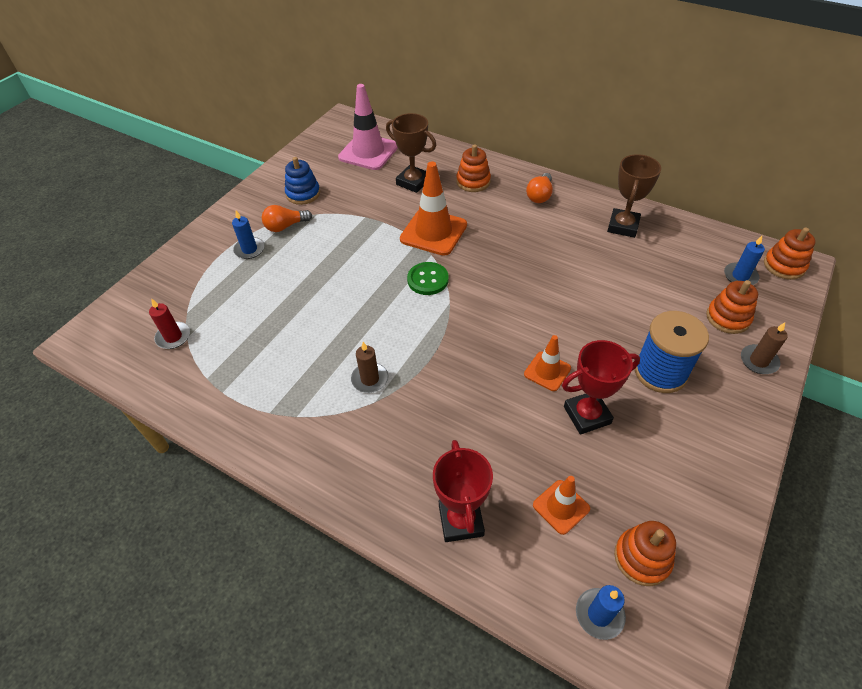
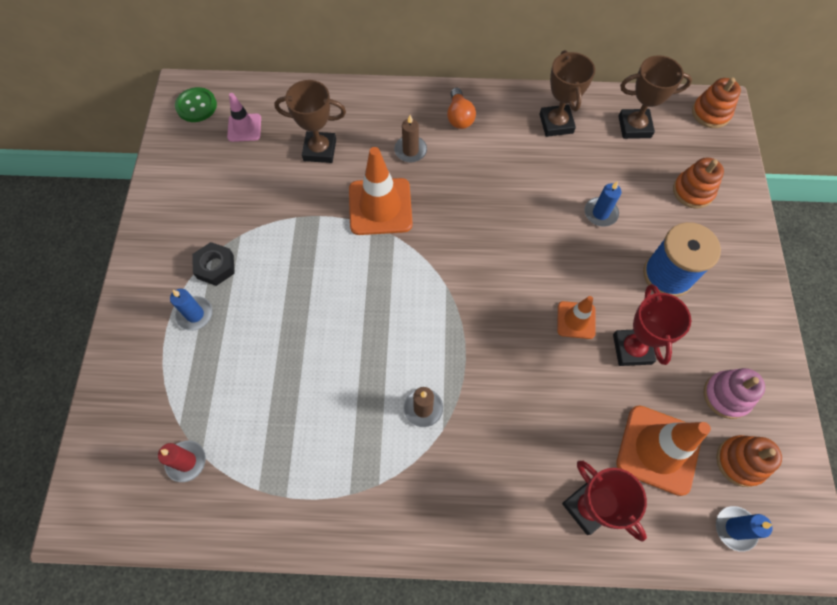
camera: 30 degrees left, 15 degrees up
orange light bulb [262,205,312,232] -> black nut [192,242,235,286]
blue stacking toy [285,157,320,205] -> none
pink traffic cone [338,84,398,170] -> pink traffic cone [227,93,261,142], size x0.56
green button [407,262,449,295] -> green button moved to [175,87,217,122]
orange stacking toy [456,144,491,192] -> none
orange traffic cone [533,476,590,535] -> orange traffic cone [616,405,711,496], size x1.79
red trophy [562,340,640,434] -> red trophy turned 45 degrees counterclockwise [613,284,691,366]
blue candle [724,236,765,285] -> blue candle moved to [584,181,621,227]
brown candle [741,322,788,374] -> brown candle moved to [394,115,427,162]
none -> brown trophy [618,55,692,139]
none -> pink stacking toy [704,368,765,419]

